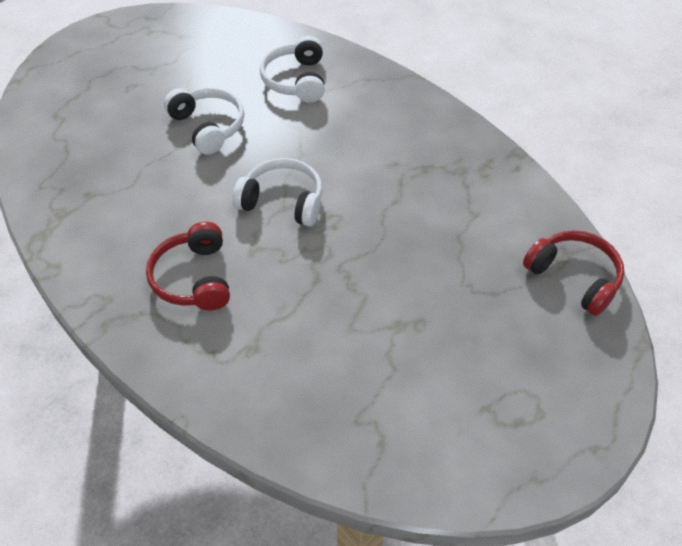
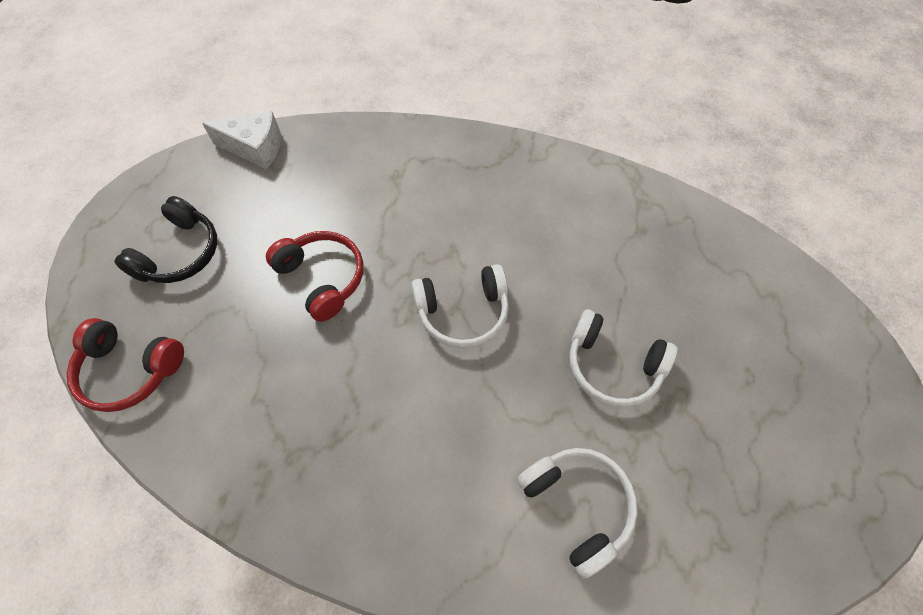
camera: 150 degrees right, 10 degrees up
red headphones [146,222,230,310] -> red headphones moved to [266,231,363,322]
none -> black headphones [114,196,217,283]
none -> white cheese [202,111,281,169]

